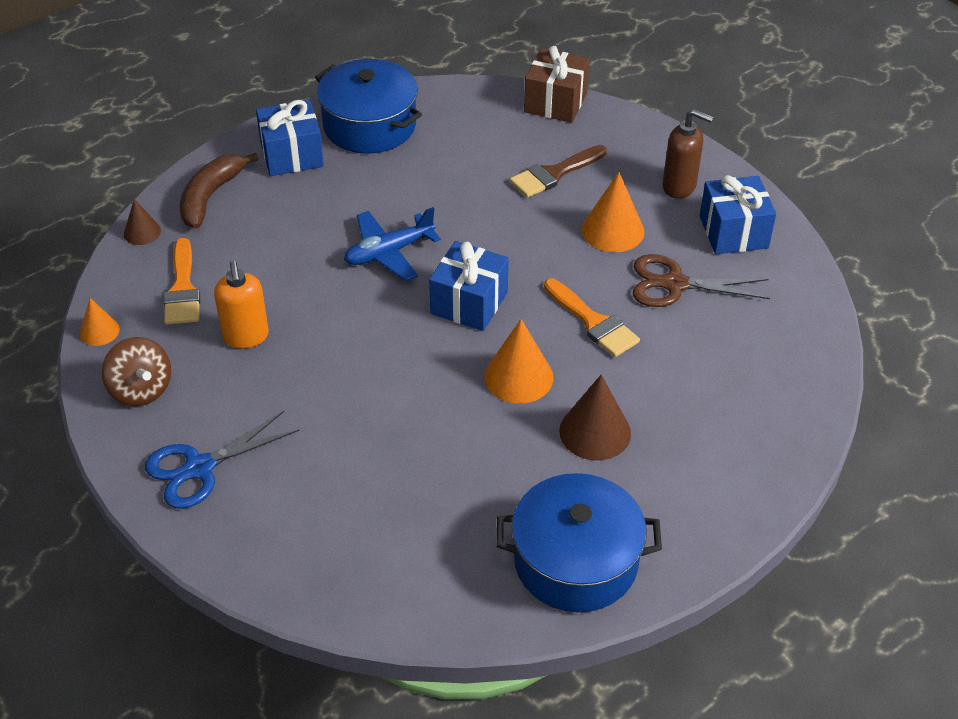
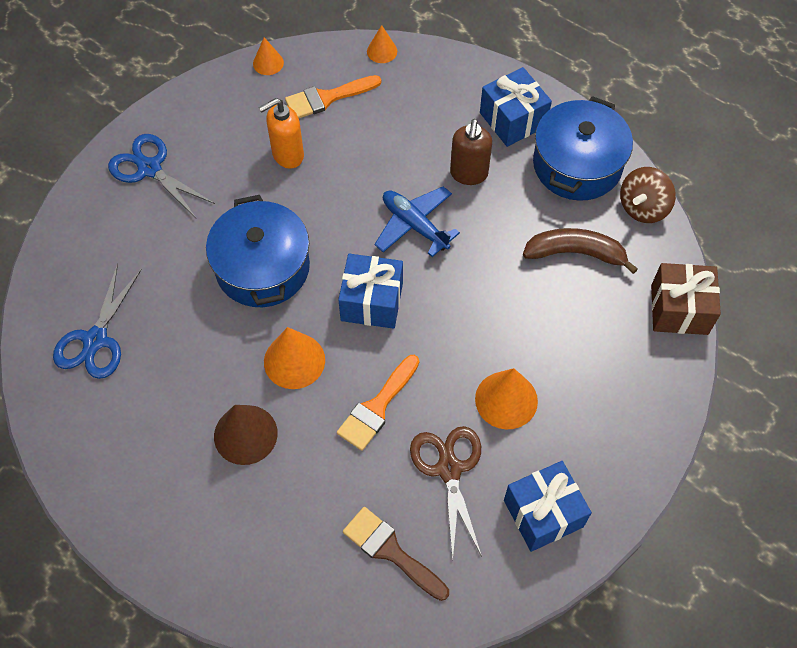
camera: 75 degrees right, 15 degrees up
brown spinning top [102,337,171,406] -> brown spinning top moved to [620,167,676,223]
brown cone [124,199,161,245] -> orange cone [367,25,397,63]
brown banana [180,153,259,229] -> brown banana moved to [523,228,638,274]
blue pot [496,473,662,612] -> blue pot moved to [206,195,310,307]
brown brush [510,145,607,198] -> brown brush moved to [343,507,449,601]
brown soap dispenser [663,109,713,199] -> brown soap dispenser moved to [450,119,492,185]
none -> blue scissors [53,263,142,379]

